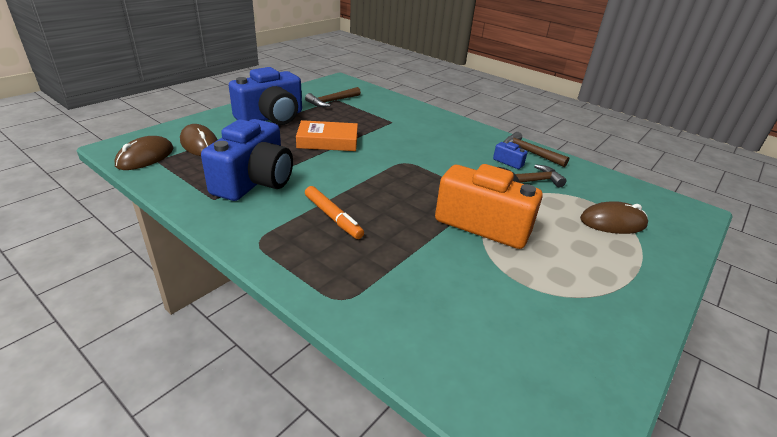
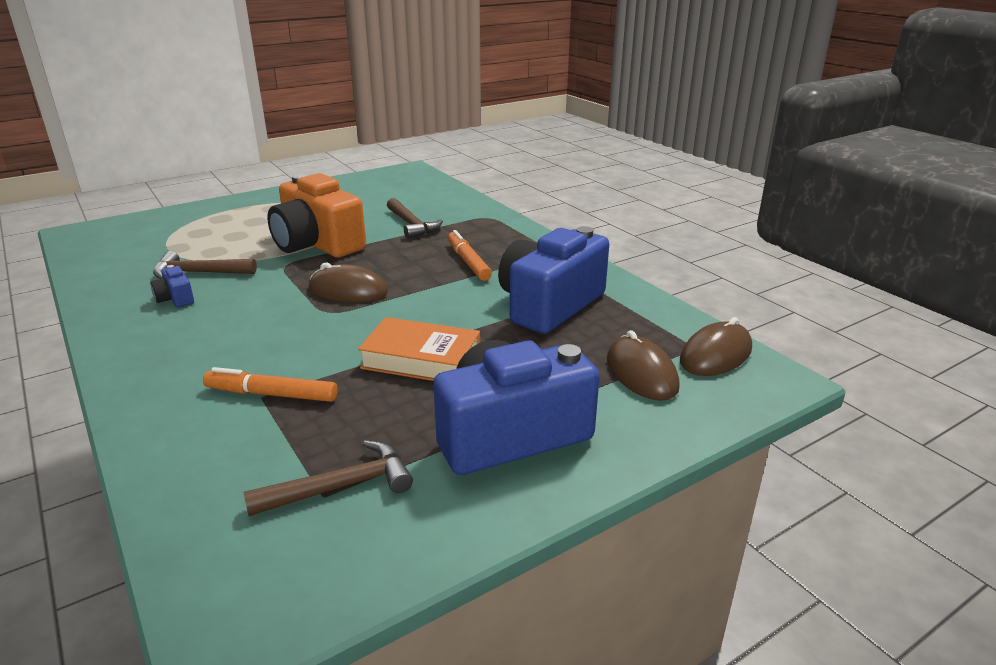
camera: 160 degrees left, 5 degrees down
brown hammer [503,132,569,167] -> brown hammer moved to [387,198,443,239]
brown mouse [580,201,648,234] -> brown mouse moved to [309,263,388,303]
none -> orange marker [203,367,338,402]

